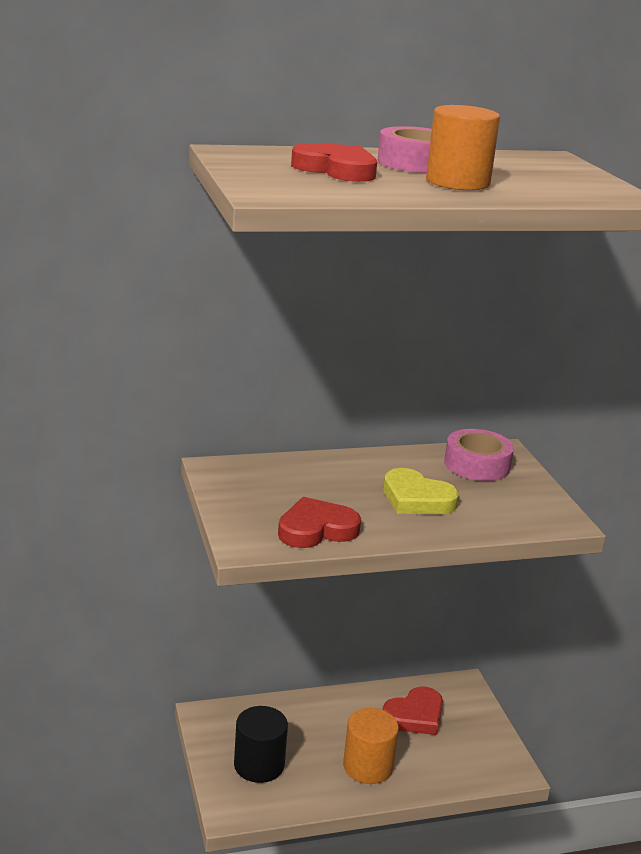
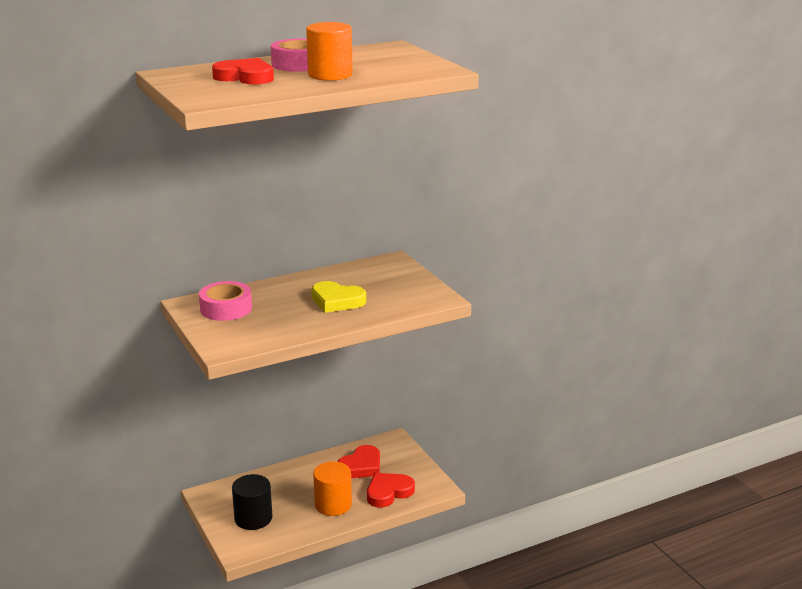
camera: 10 degrees left, 0 degrees up
red heart [278,497,361,548] -> red heart moved to [367,473,415,507]
pink tape [444,429,514,481] -> pink tape moved to [199,281,252,321]

